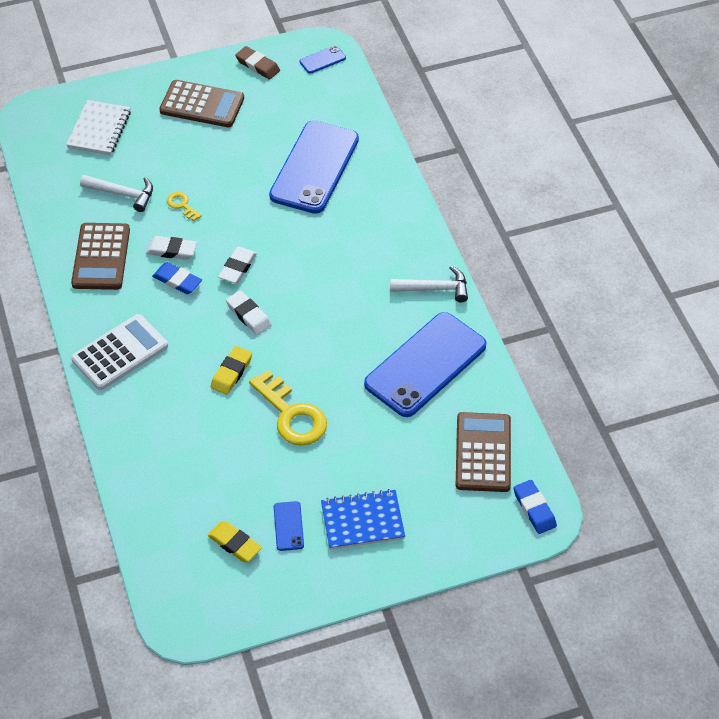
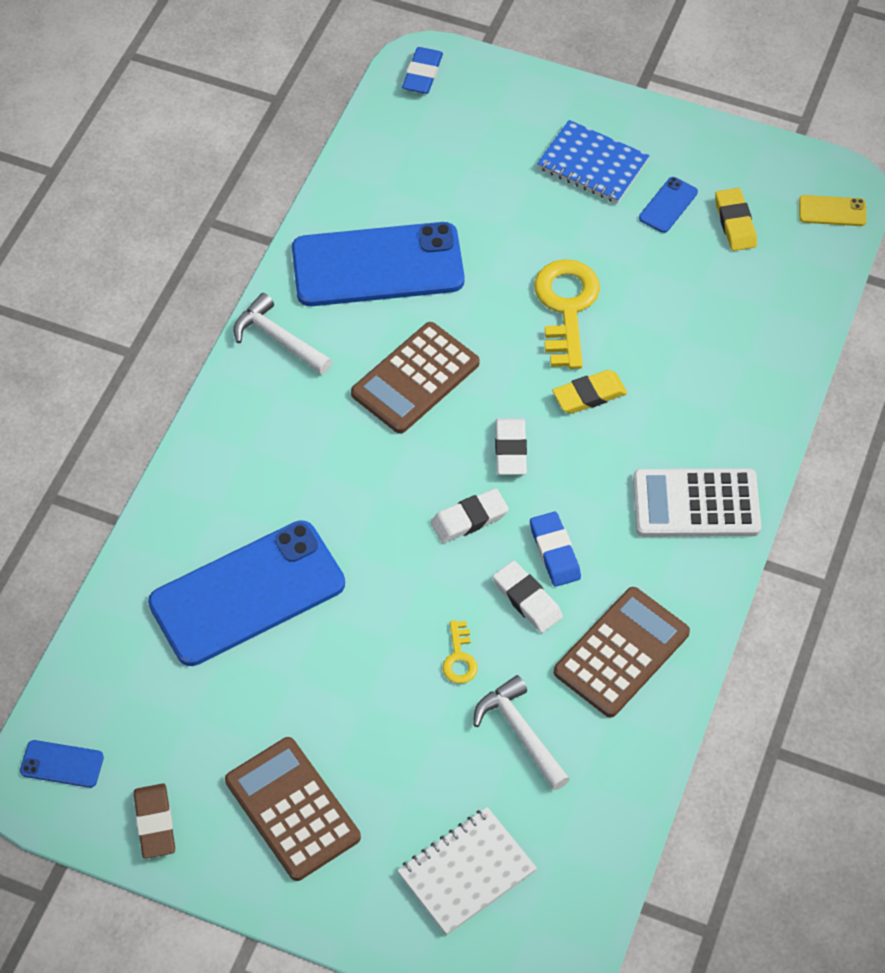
camera: 140 degrees left, 5 degrees up
brown calculator [456,412,511,492] -> brown calculator moved to [351,322,479,434]
none -> yellow phone [799,195,867,226]

